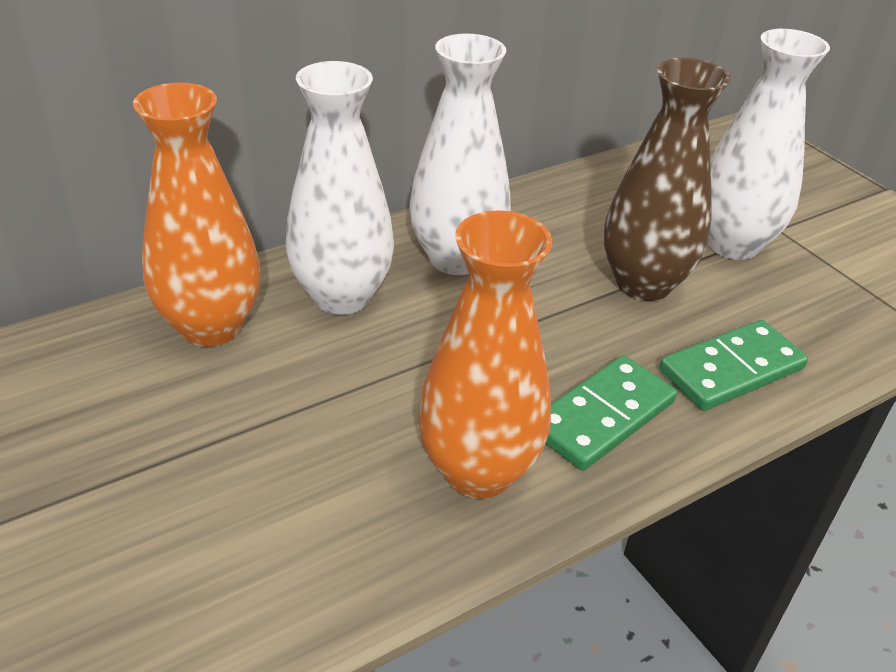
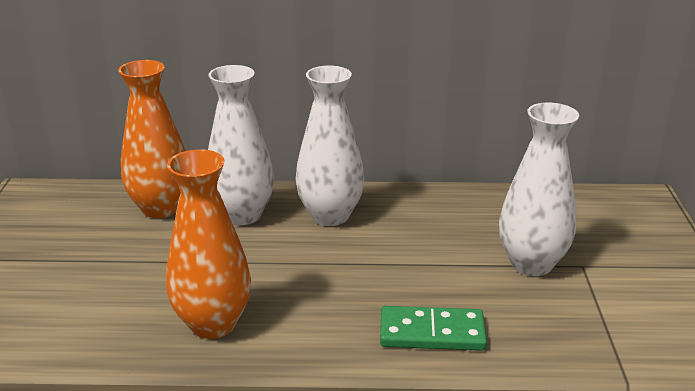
camera: 35 degrees right, 10 degrees down
green domino [546,355,677,471] -> none
brown vase [604,58,731,301] -> none

